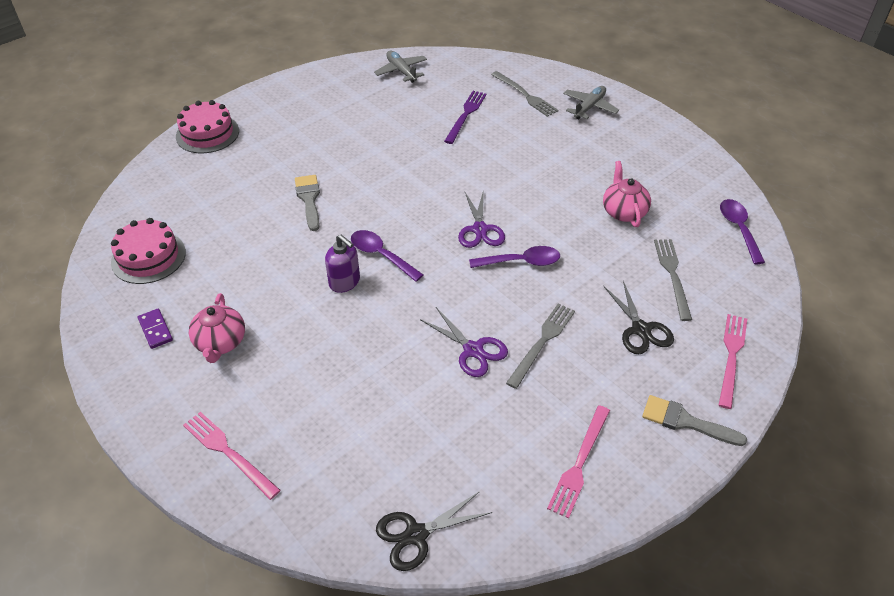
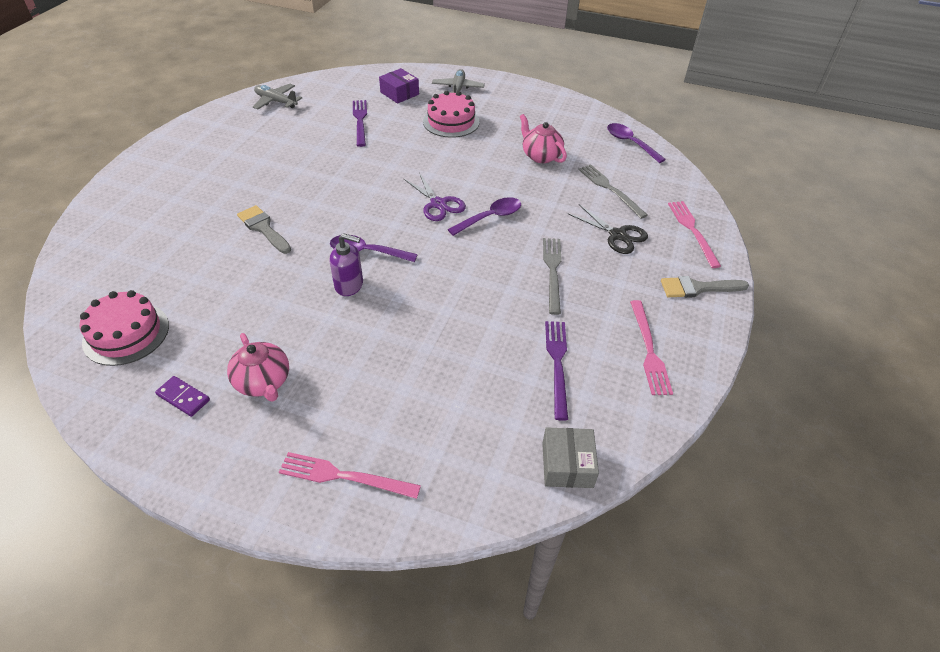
camera: 30 degrees left, 0 degrees up
pink cake [176,100,239,153] -> pink cake moved to [423,91,480,138]
black scissors [376,491,492,571] -> grey box [542,427,599,488]
purple scissors [420,307,508,377] -> none
grey fork [491,71,559,117] -> purple box [379,68,419,103]
none -> purple fork [545,321,568,421]

